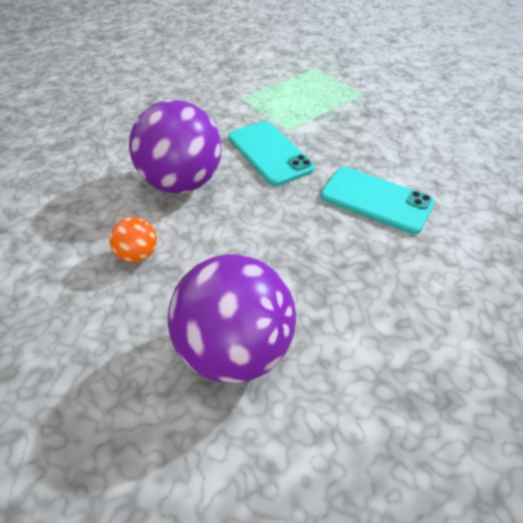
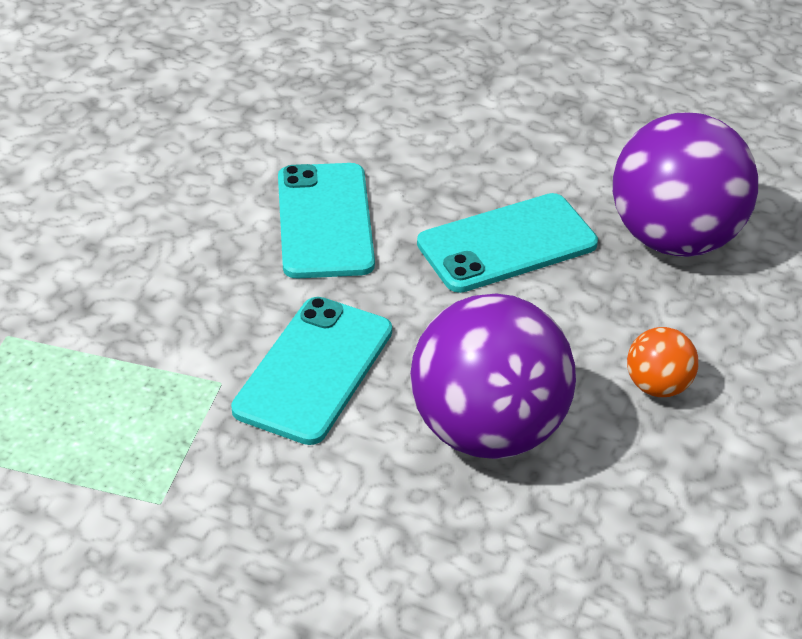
camera: 125 degrees left, 5 degrees down
none -> turquoise phone [417,193,598,293]

